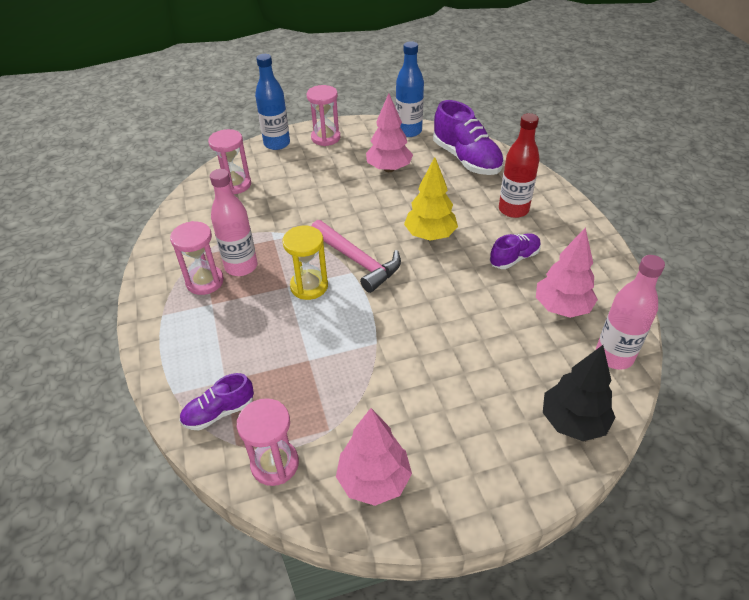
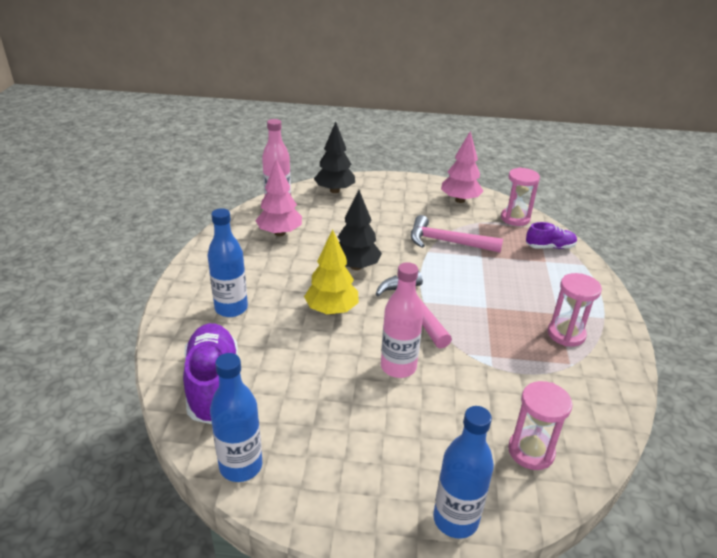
camera: 160 degrees left, 10 degrees down
pink bottle [210,169,257,276] -> pink bottle moved to [381,262,423,378]
yellow hourglass [282,226,328,300] -> none
pink hourglass [307,85,340,146] -> none
pink tree [366,93,413,172] -> none
purple shoe [490,233,541,269] -> none
red bottle [499,113,540,218] -> blue bottle [208,208,248,317]
none -> black tree [338,190,382,270]
none -> pink hammer [411,215,503,253]

